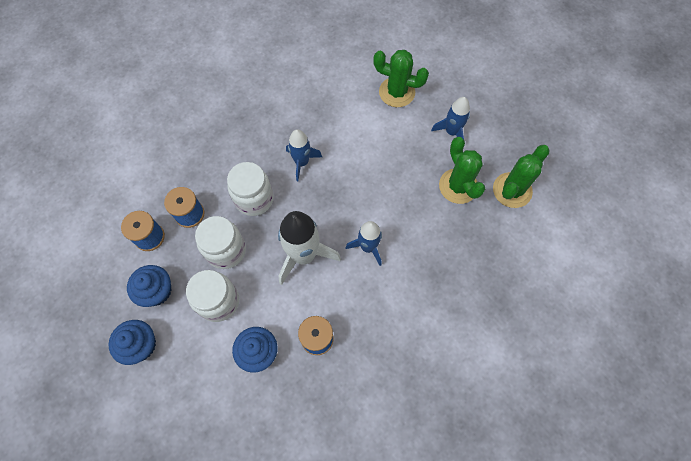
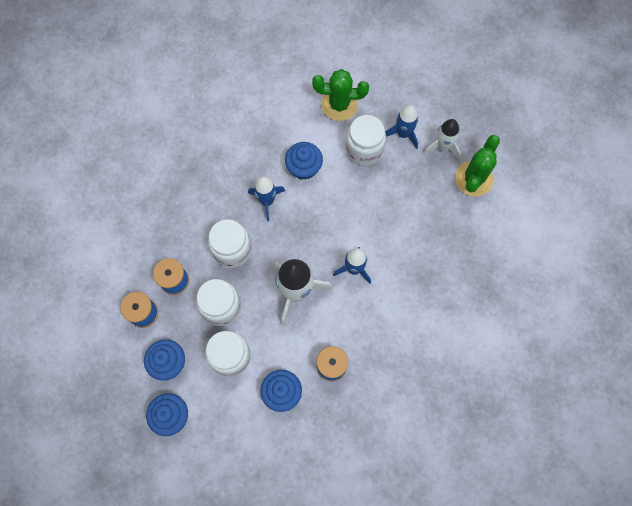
camera: 15 degrees left, 5 degrees up
green cactus [439,137,485,204] -> none
none -> blue cupcake [285,142,323,180]
none -> white jar [346,115,386,166]
none -> white rocket [424,119,461,159]

